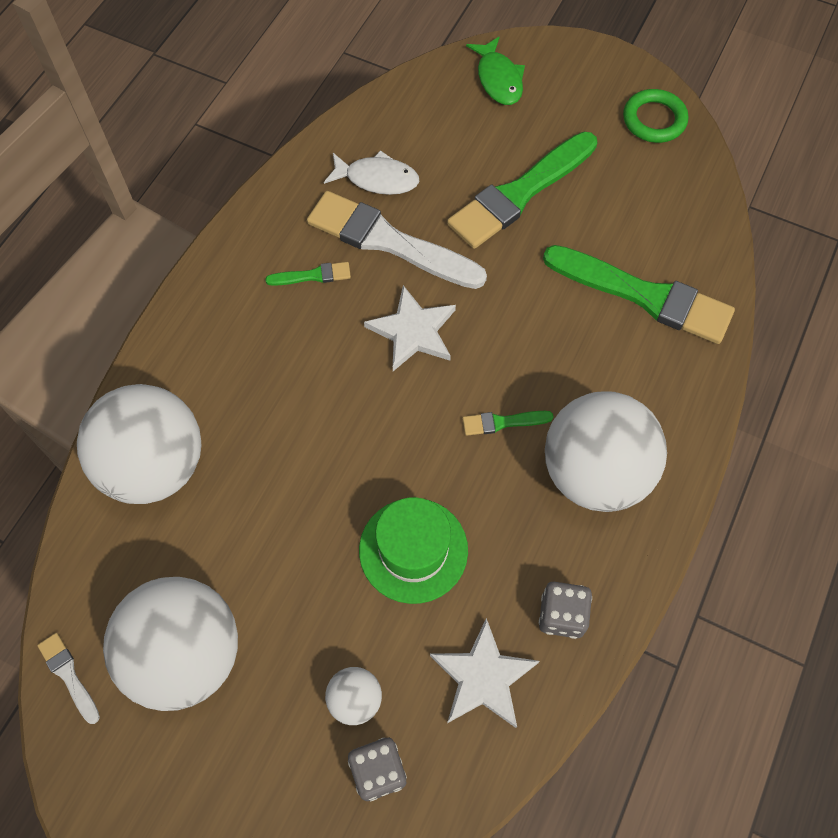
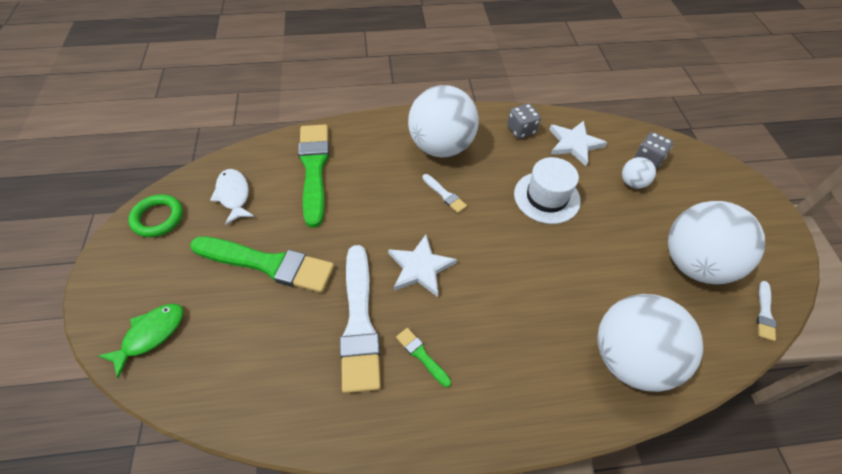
camera: 125 degrees left, 10 degrees down
white fish [324,150,419,195] -> white fish moved to [210,169,255,225]
green hat [359,497,468,604] -> white hat [514,157,581,224]
green brush [462,411,553,436] -> white brush [422,174,467,213]

